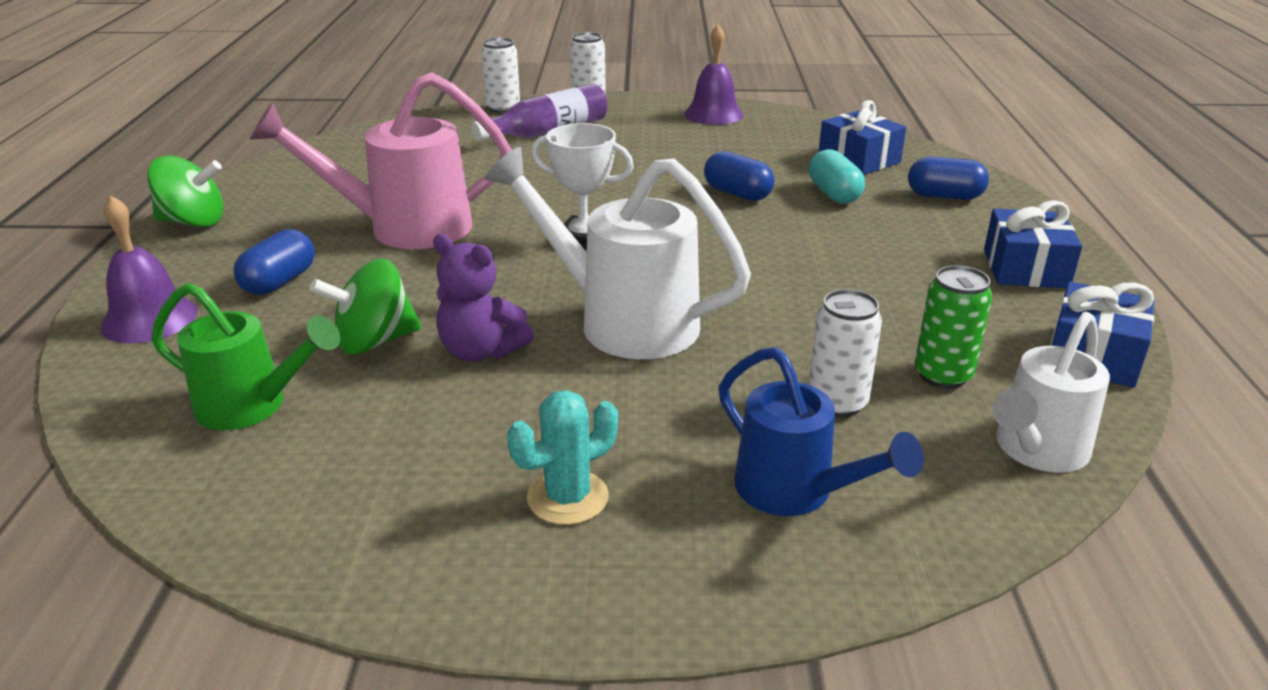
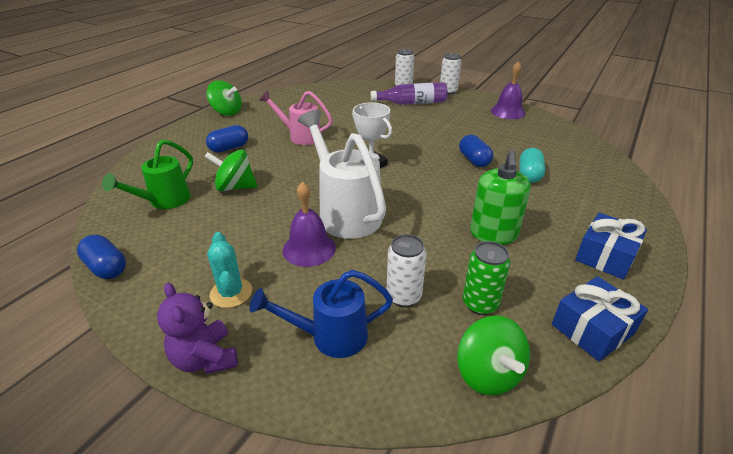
camera: 30 degrees right, 5 degrees up
purple bell [100,196,198,343] -> purple bell moved to [283,181,336,267]
green watering can [151,283,340,430] -> green watering can turned 75 degrees clockwise [102,139,193,209]
pink watering can [250,73,512,249] -> pink watering can [259,91,333,145], size x0.65
purple teddy bear [433,234,534,362] -> purple teddy bear moved to [157,283,238,374]
turquoise cactus [507,390,618,525] -> turquoise cactus turned 75 degrees clockwise [207,232,252,308]
blue watering can [719,347,924,516] -> blue watering can turned 90 degrees clockwise [249,270,393,358]
blue gift [819,100,906,175] -> none
blue capsule [908,157,989,200] -> blue capsule moved to [77,235,126,279]
white watering can [993,312,1110,473] -> green spinning top [457,315,530,396]
none -> green soap dispenser [470,150,531,245]

